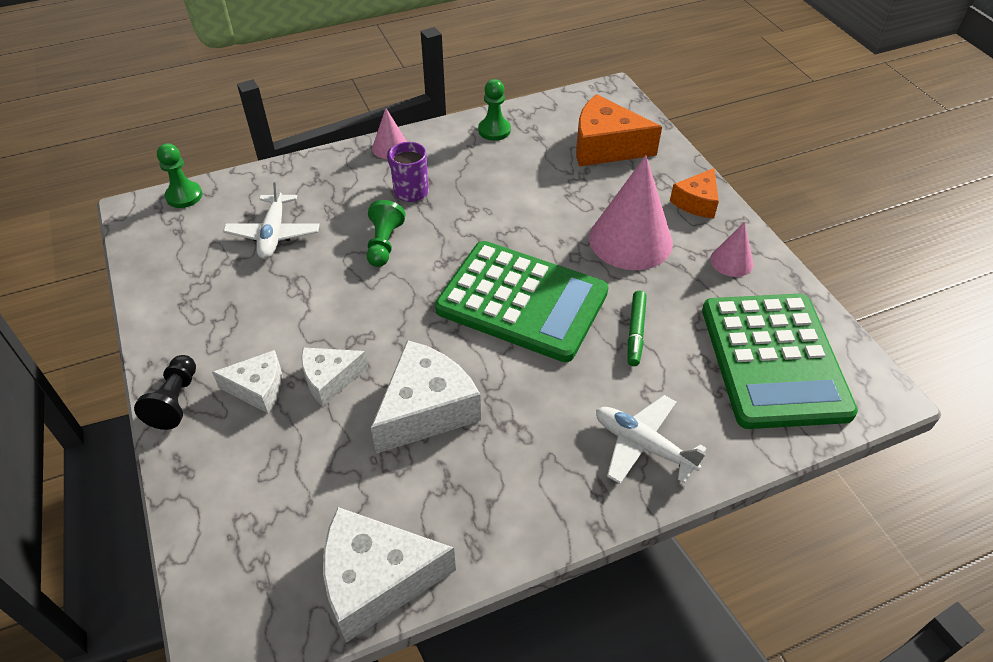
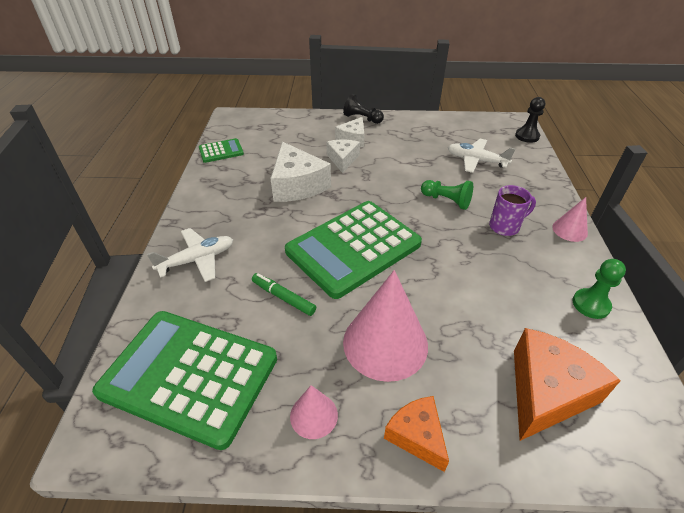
camera: 115 degrees right, 5 degrees down
green pawn [157,143,202,208] -> black pawn [515,97,545,143]
white cheese [323,507,456,643] -> green calculator [199,138,244,163]

